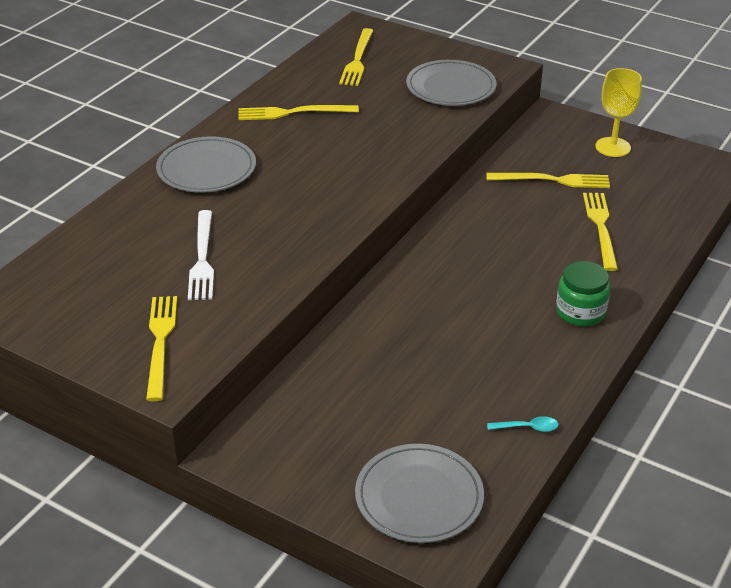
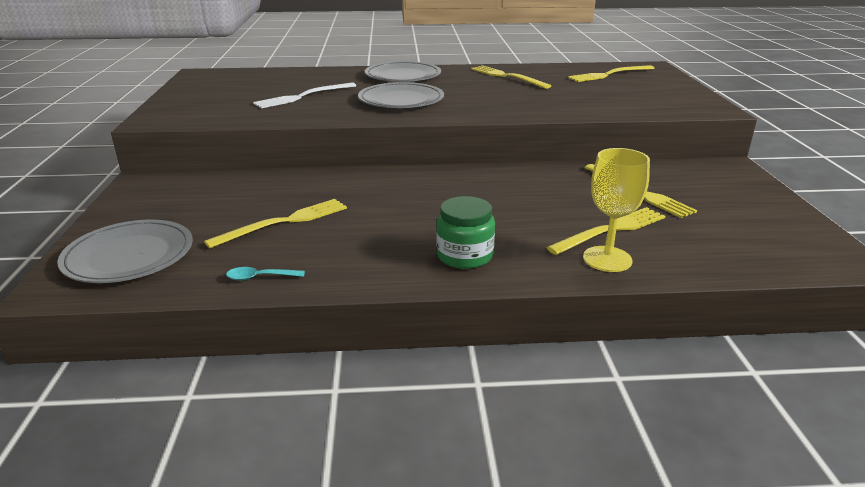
camera: 55 degrees right, 10 degrees down
yellow fork [146,296,177,401] -> yellow fork moved to [204,199,347,248]
grey plate [406,60,497,106] -> grey plate moved to [358,82,444,108]
turquoise spoon [487,416,559,432] -> turquoise spoon turned 120 degrees clockwise [226,267,305,281]
yellow goblet [595,68,642,157] -> yellow goblet moved to [583,148,650,272]

